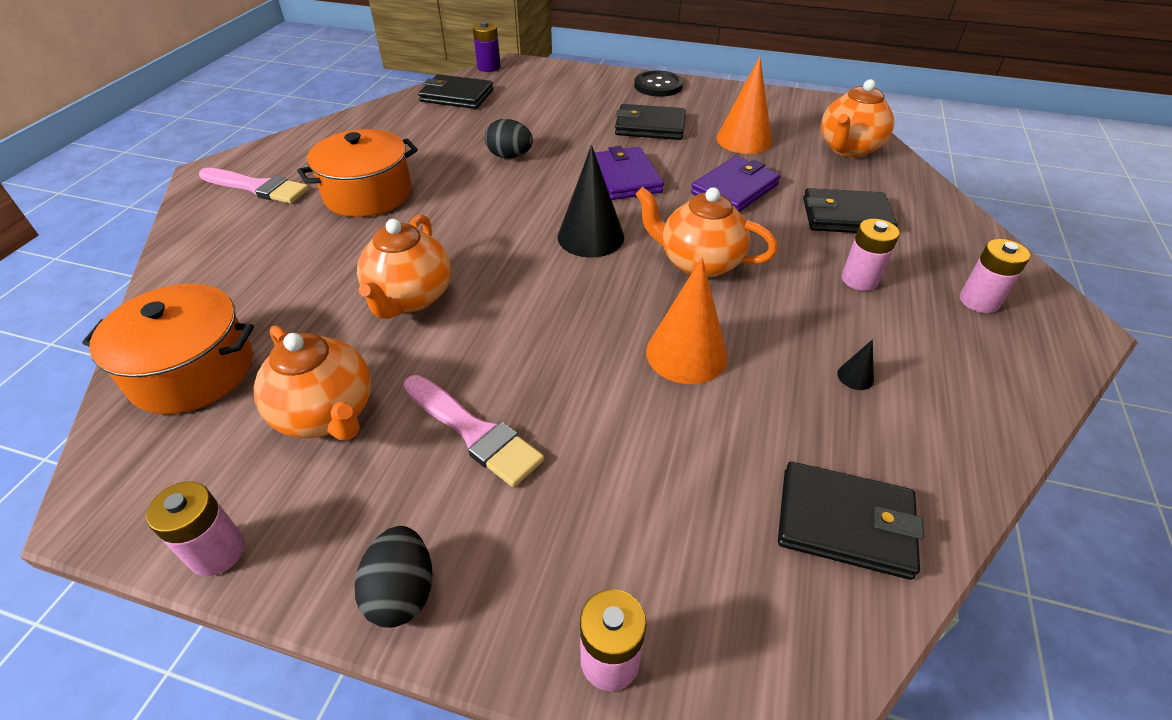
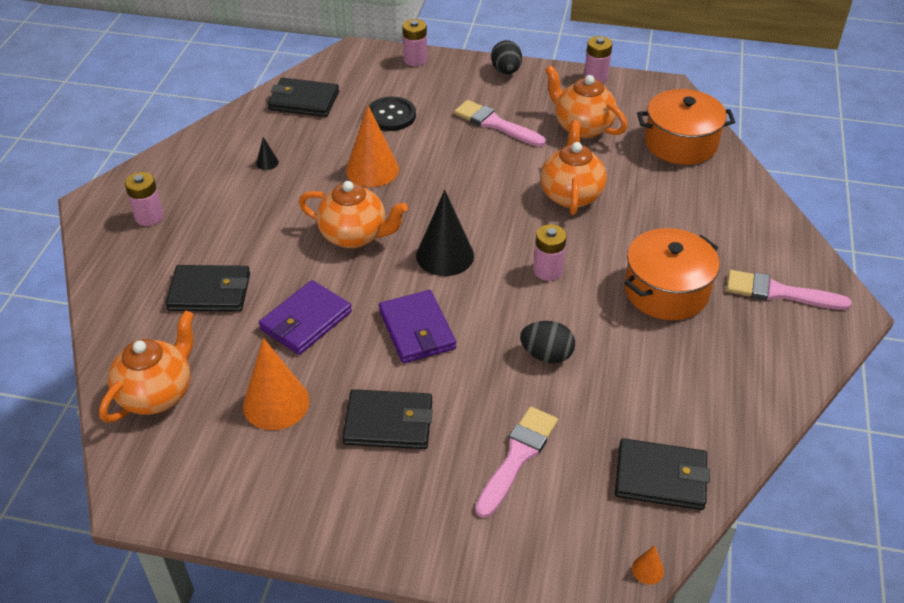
camera: 175 degrees right, 0 degrees up
purple battery [473,21,501,72] -> orange cone [632,545,664,585]
black button [634,71,683,97] -> black button moved to [369,97,416,131]
pink battery [842,219,900,291] -> pink battery moved to [533,224,567,281]
none -> pink brush [475,407,558,518]

